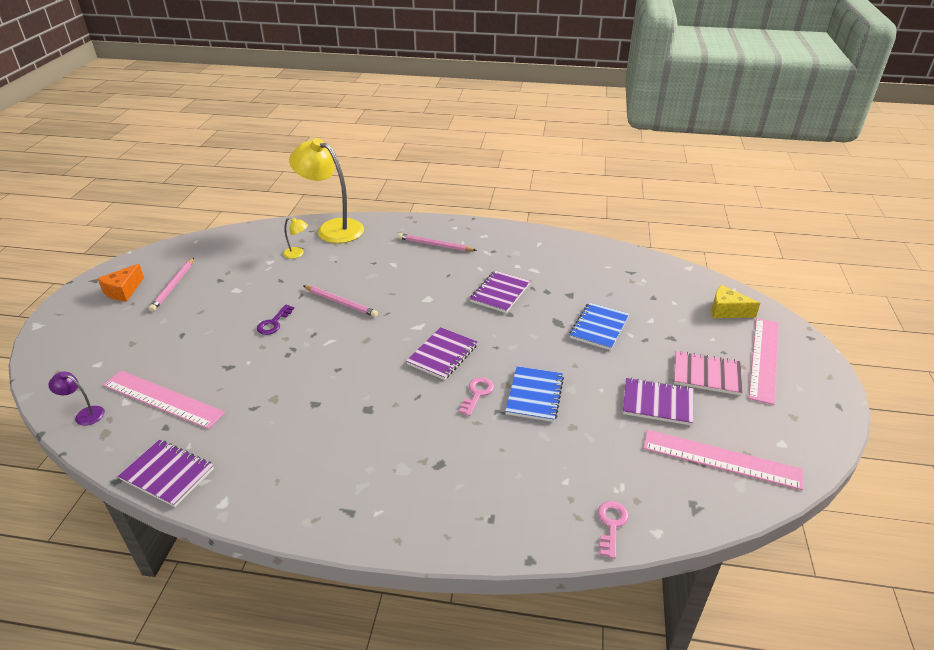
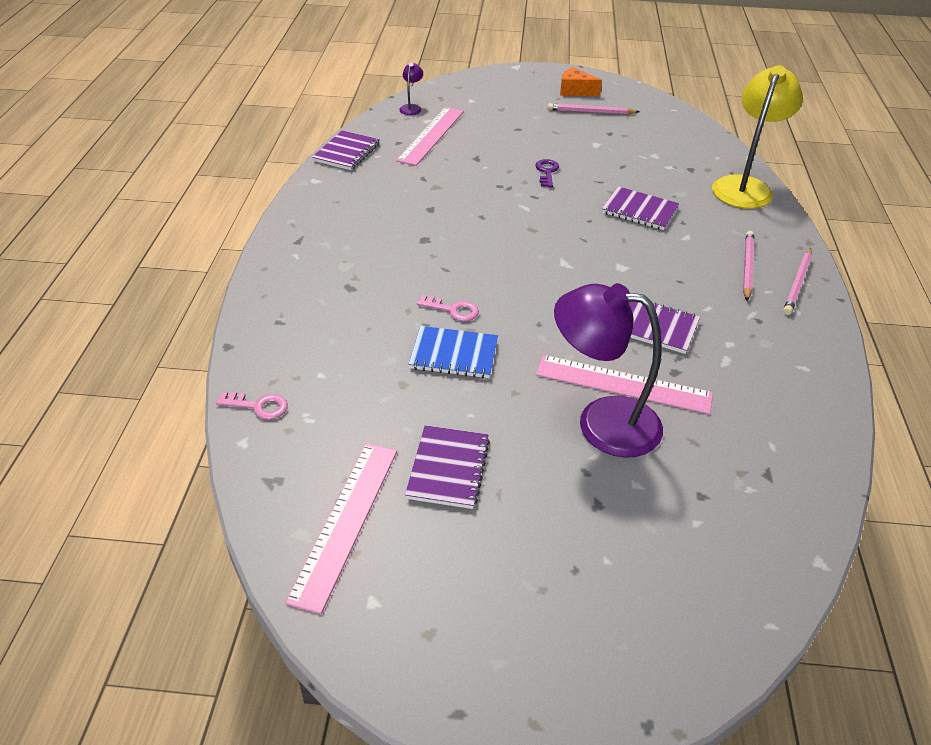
camera: 85 degrees right, 5 degrees up
purple key [257,305,294,335] -> purple key turned 75 degrees clockwise [536,159,559,187]
yellow lamp [283,217,308,259] -> none
pink pencil [303,285,378,317] -> pink pencil moved to [783,248,812,315]
purple notebook [406,327,477,380] -> purple notebook moved to [602,186,679,230]
blue notebook [569,302,629,350] -> purple lamp [554,283,663,458]
pink notebook [674,351,743,395] -> none
yellow cheese [711,285,760,318] -> none
pink ruler [749,318,779,405] -> pink ruler moved to [536,355,713,414]

